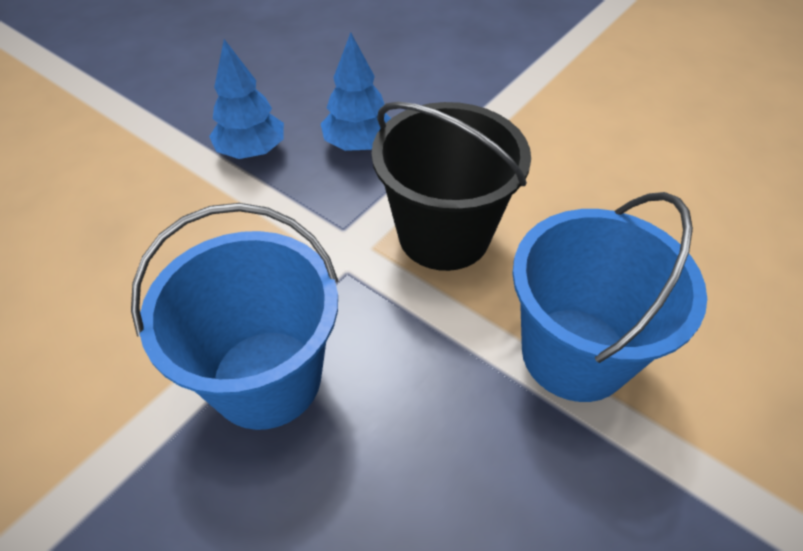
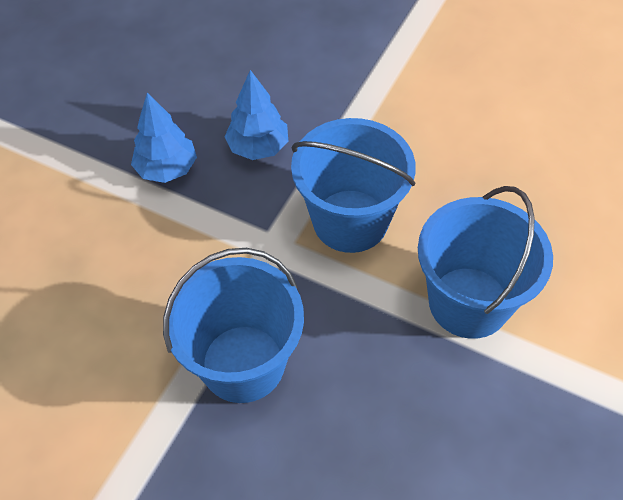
camera: 10 degrees left, 5 degrees up
black bucket [371,102,531,271] -> blue bucket [291,118,416,253]

